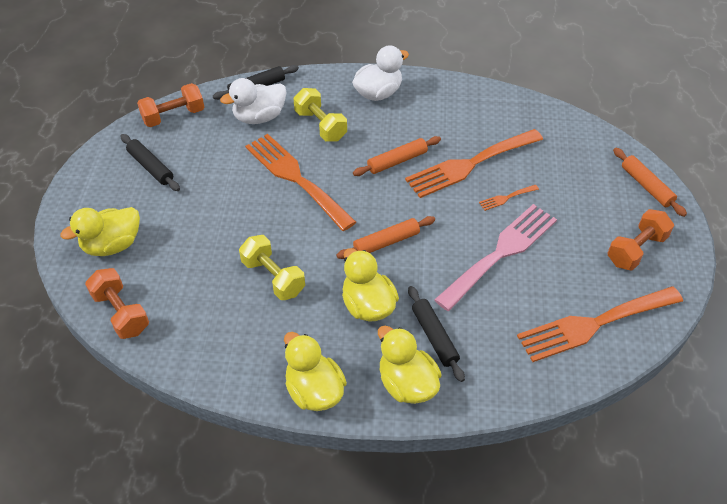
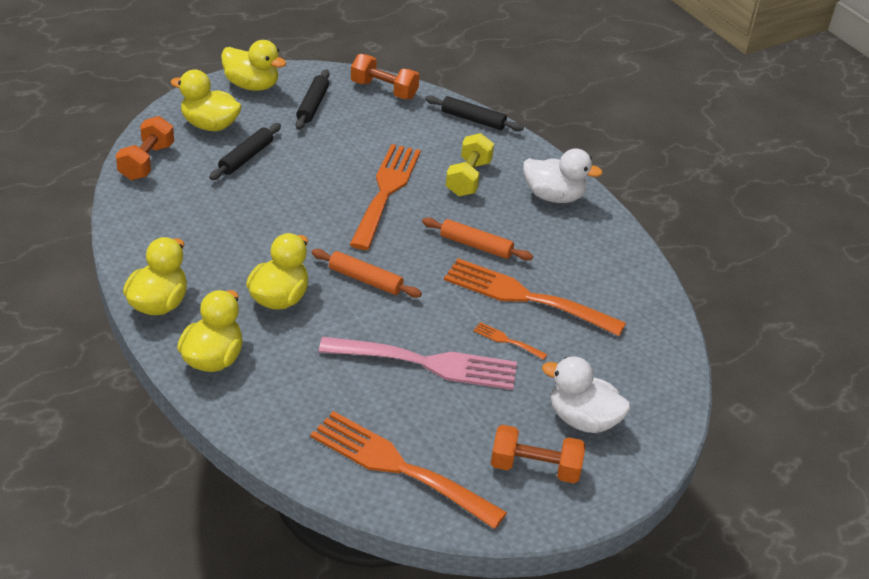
camera: 50 degrees right, 10 degrees down
white duck [220,78,287,124] -> white duck moved to [542,356,631,433]
yellow dumbbell [239,235,305,300] -> none
black rolling pin [408,286,465,382] -> black rolling pin moved to [209,123,281,180]
orange rolling pin [613,148,687,217] -> none
none -> yellow duck [221,40,286,91]

